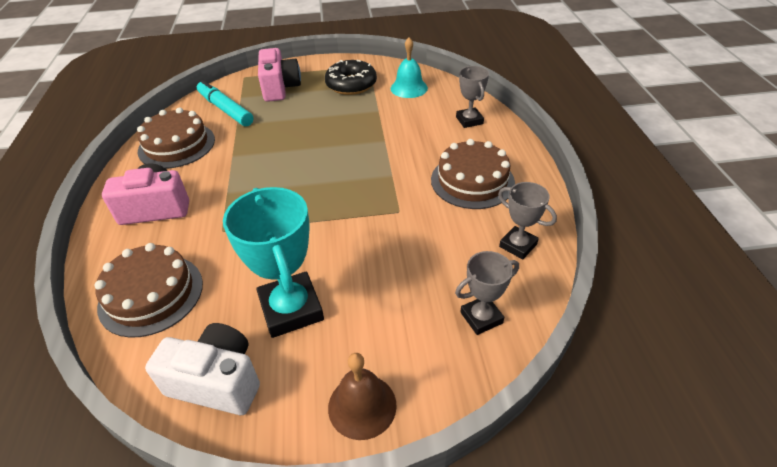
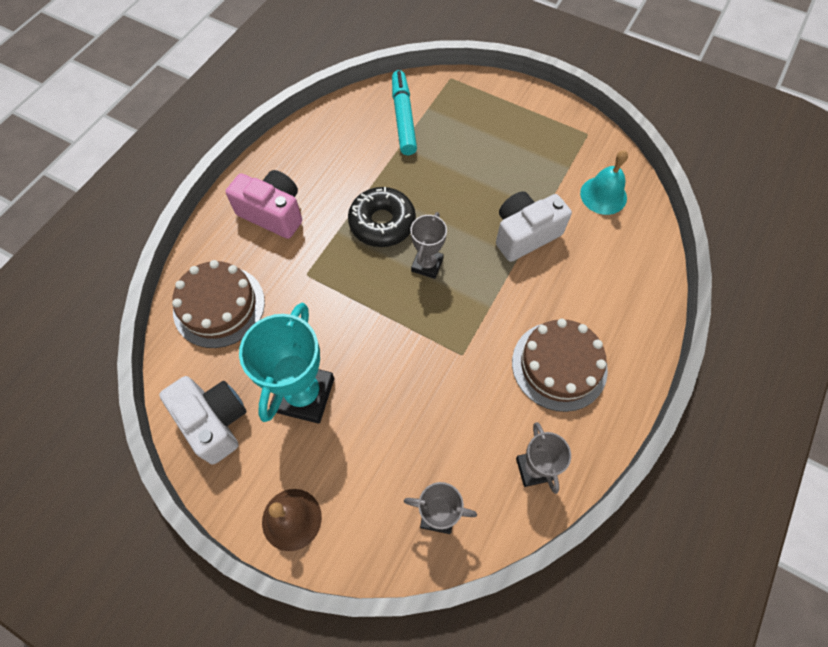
camera: 35 degrees right, 20 degrees up
brown cake [137,107,215,169] -> none
pink camera [258,48,301,102] -> none
black donut [325,60,377,95] -> black donut moved to [348,187,416,247]
grey trophy [456,66,489,128] -> grey trophy moved to [411,212,447,279]
none -> white camera [496,191,572,262]

